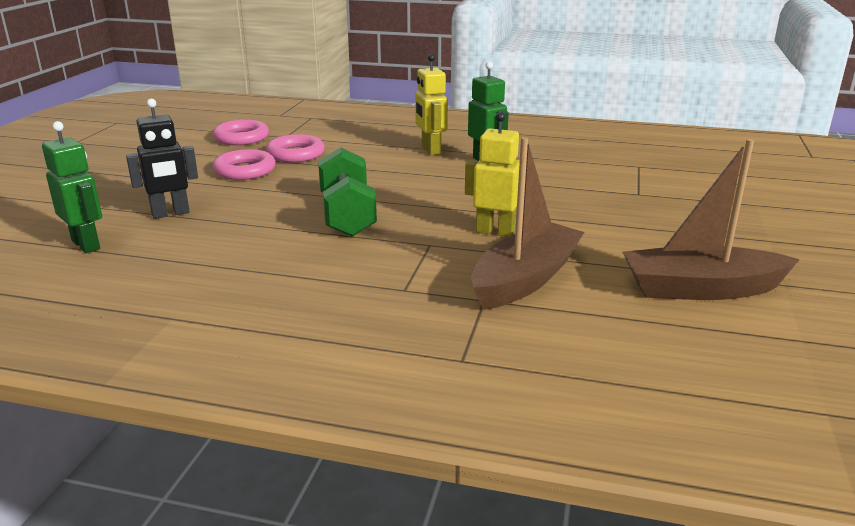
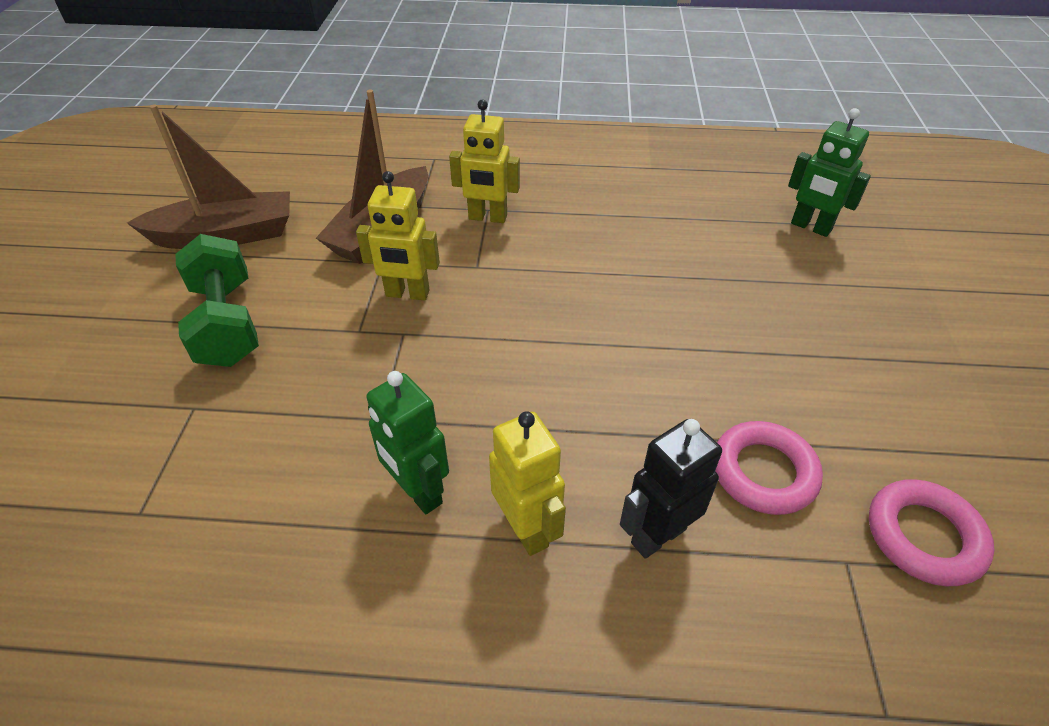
camera: 170 degrees right, 20 degrees up
black robot [126,99,198,219] -> black robot moved to [620,419,722,559]
pink ring [212,149,275,180] -> none
green dumbbell [318,147,377,237] -> green dumbbell moved to [175,234,259,367]
none -> yellow robot [449,100,520,223]

